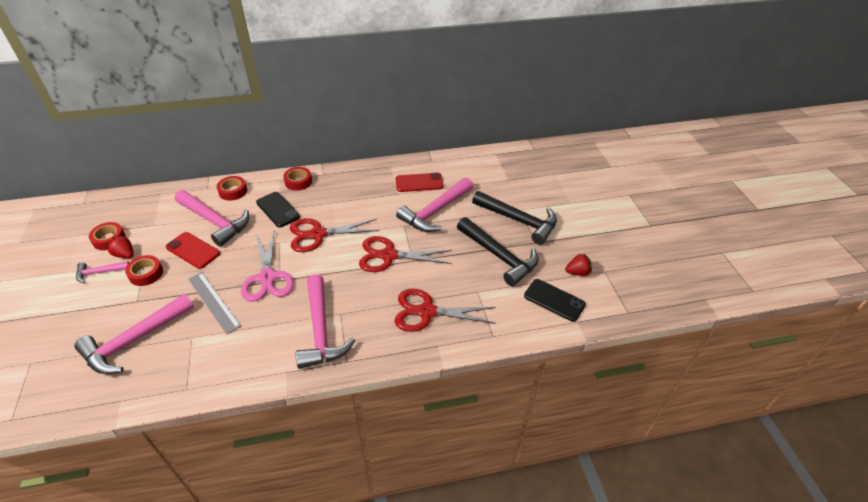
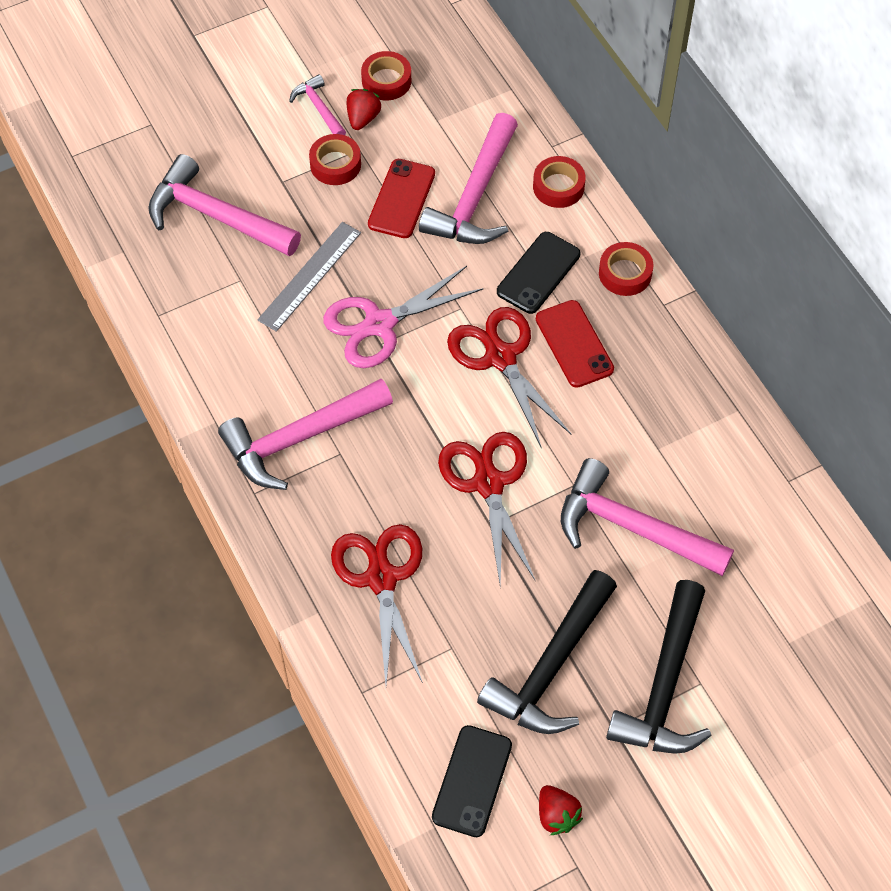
camera: 75 degrees right, 15 degrees up
red phone [395,173,444,192] -> red phone moved to [536,300,614,388]

